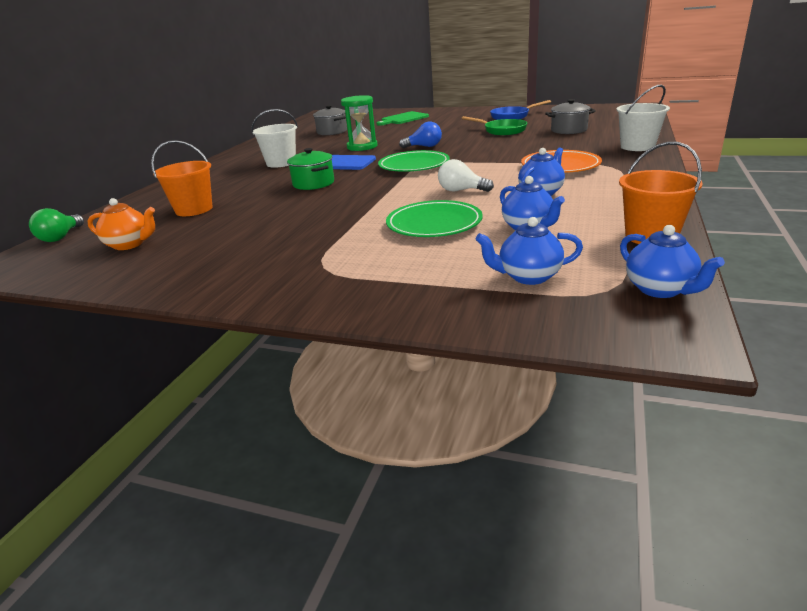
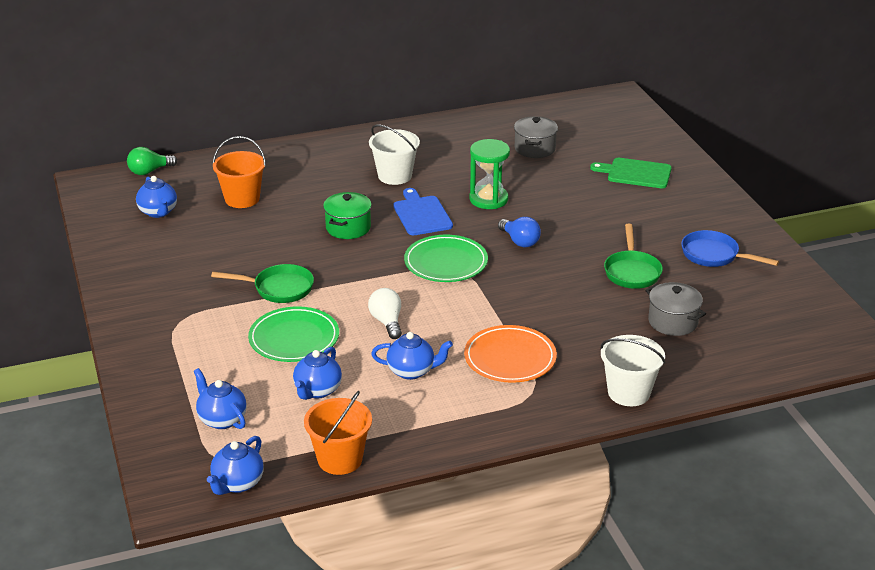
camera: 50 degrees right, 5 degrees up
orange teapot [87,198,155,250] -> blue teapot [136,176,177,218]
none -> green pan [211,264,314,303]

